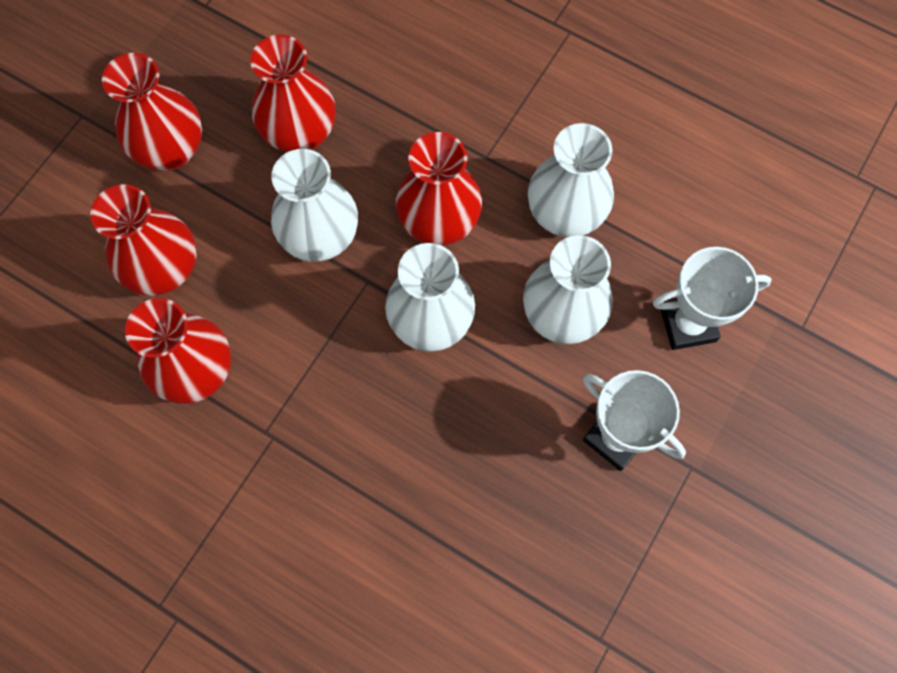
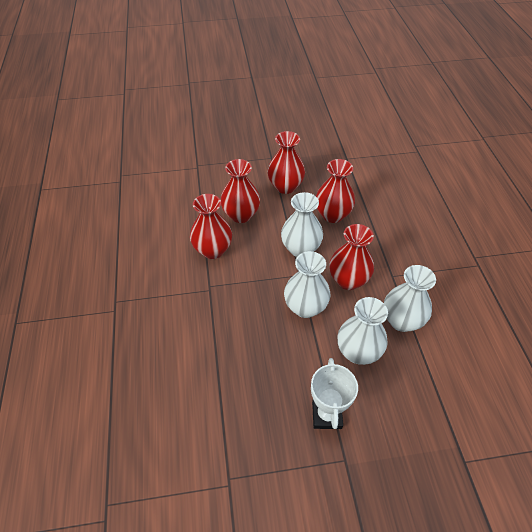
camera: 50 degrees right, 20 degrees down
white trophy [653,247,772,350] -> none

